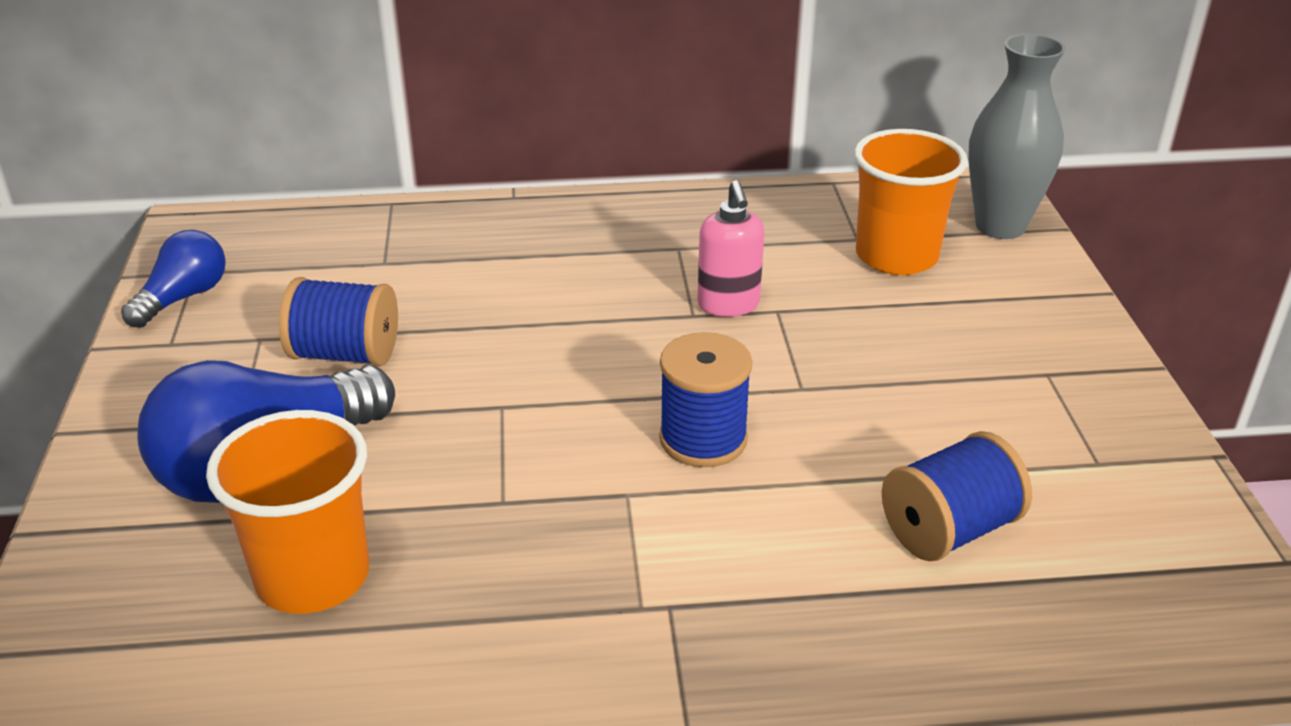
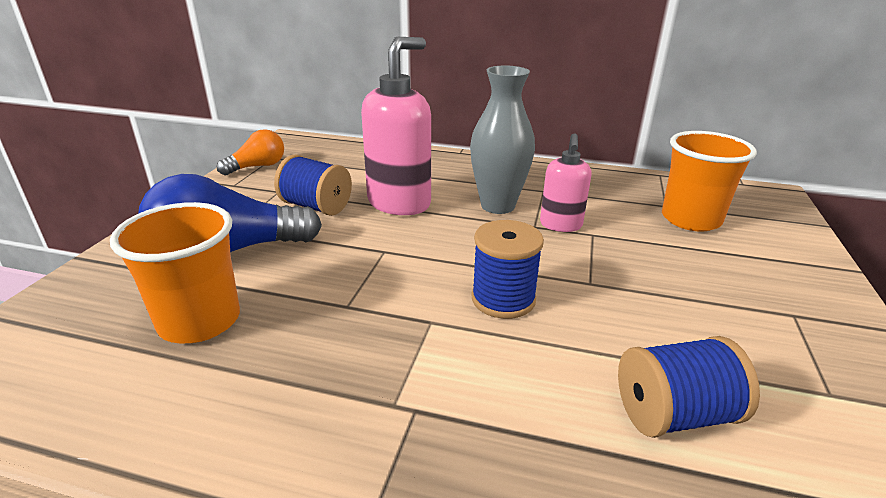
camera: 20 degrees right, 5 degrees down
blue light bulb [121,230,226,328] -> orange light bulb [217,129,284,175]
grey vase [968,34,1066,239] -> grey vase moved to [470,66,535,214]
none -> pink soap dispenser [361,37,431,215]

